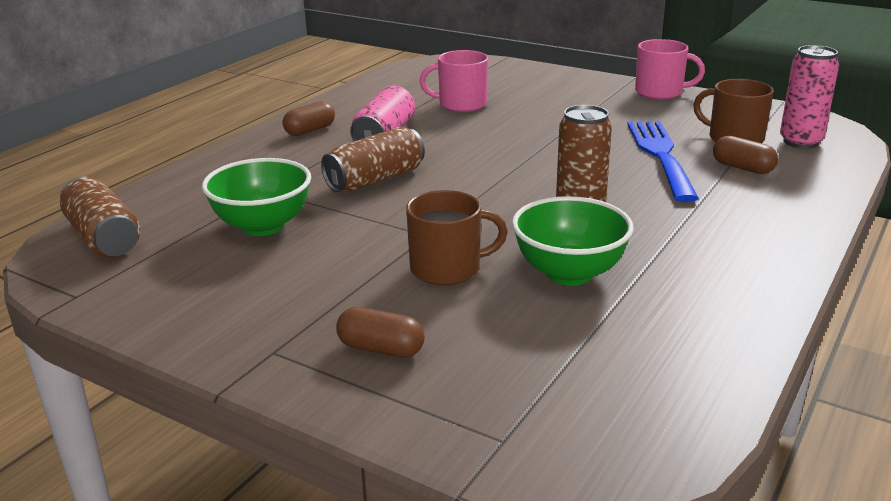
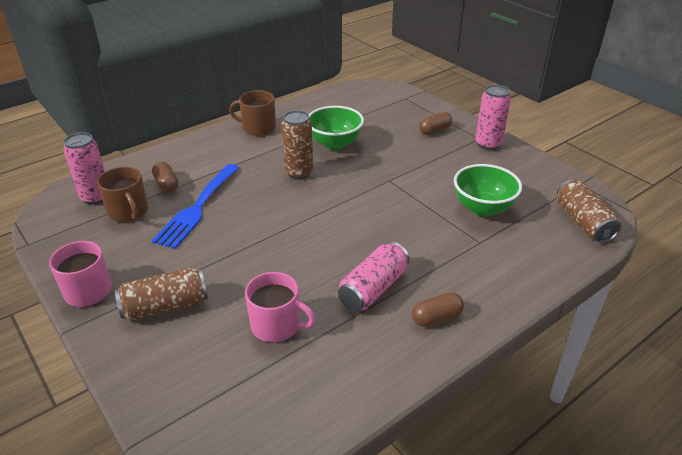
camera: 160 degrees left, 10 degrees up
brown can [321,126,425,192] -> brown can moved to [115,268,208,321]
brown capsule [336,307,425,358] -> brown capsule turned 75 degrees counterclockwise [419,112,452,135]
brown mug [406,190,507,285] -> brown mug moved to [229,90,276,136]
none -> pink can [475,85,511,150]

